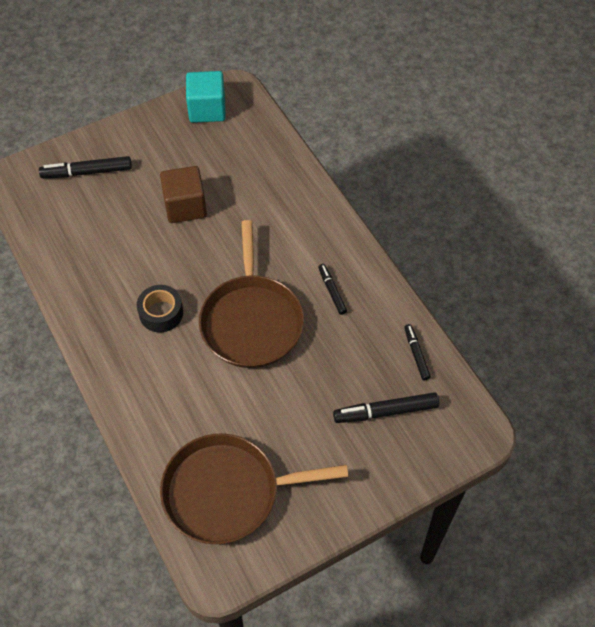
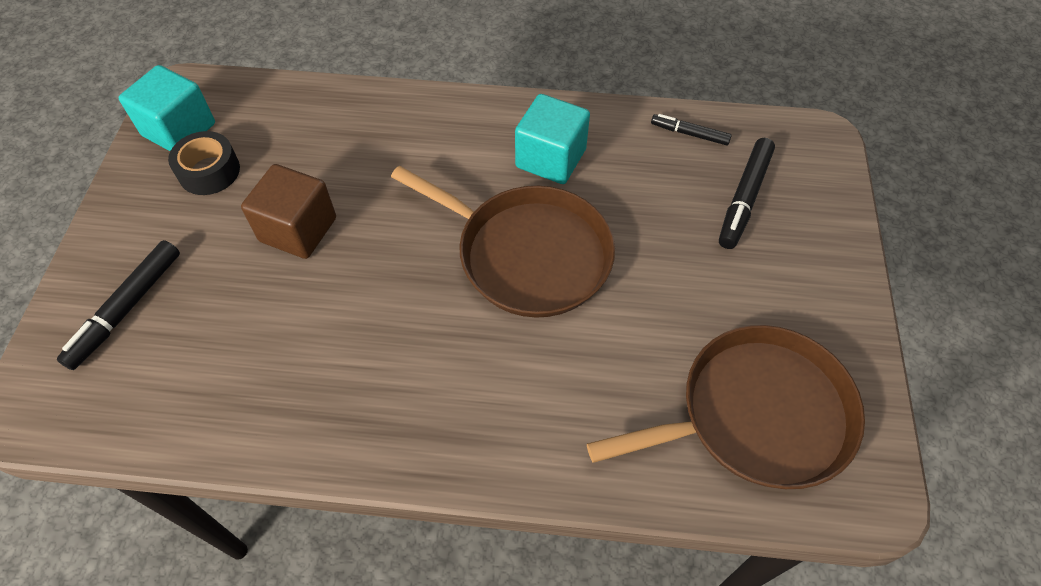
camera: 55 degrees left, 0 degrees up
black tape [137,285,183,332] -> black tape moved to [168,131,240,195]
brown pan [160,433,348,544] -> brown pan turned 135 degrees counterclockwise [587,325,865,489]
black marker [318,264,347,315] -> turquoise cube [515,94,590,184]

